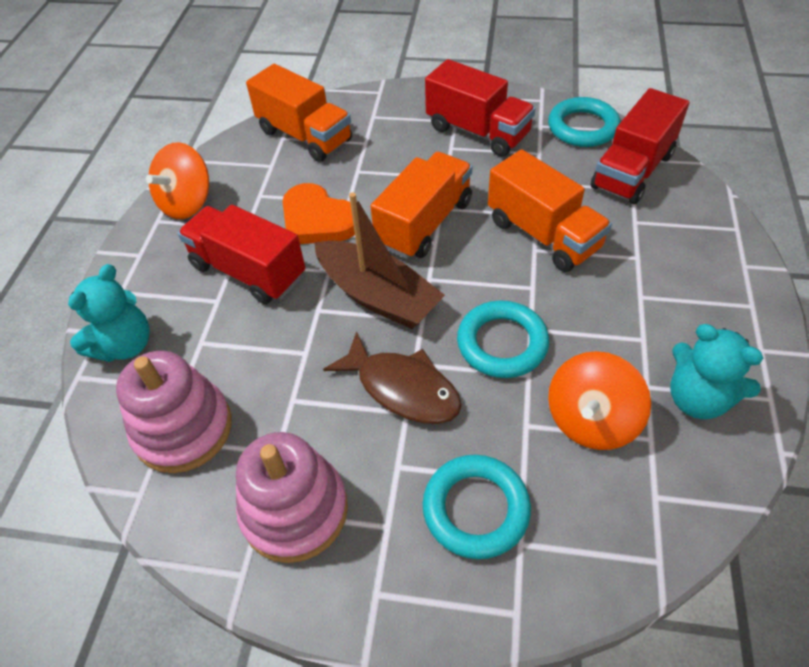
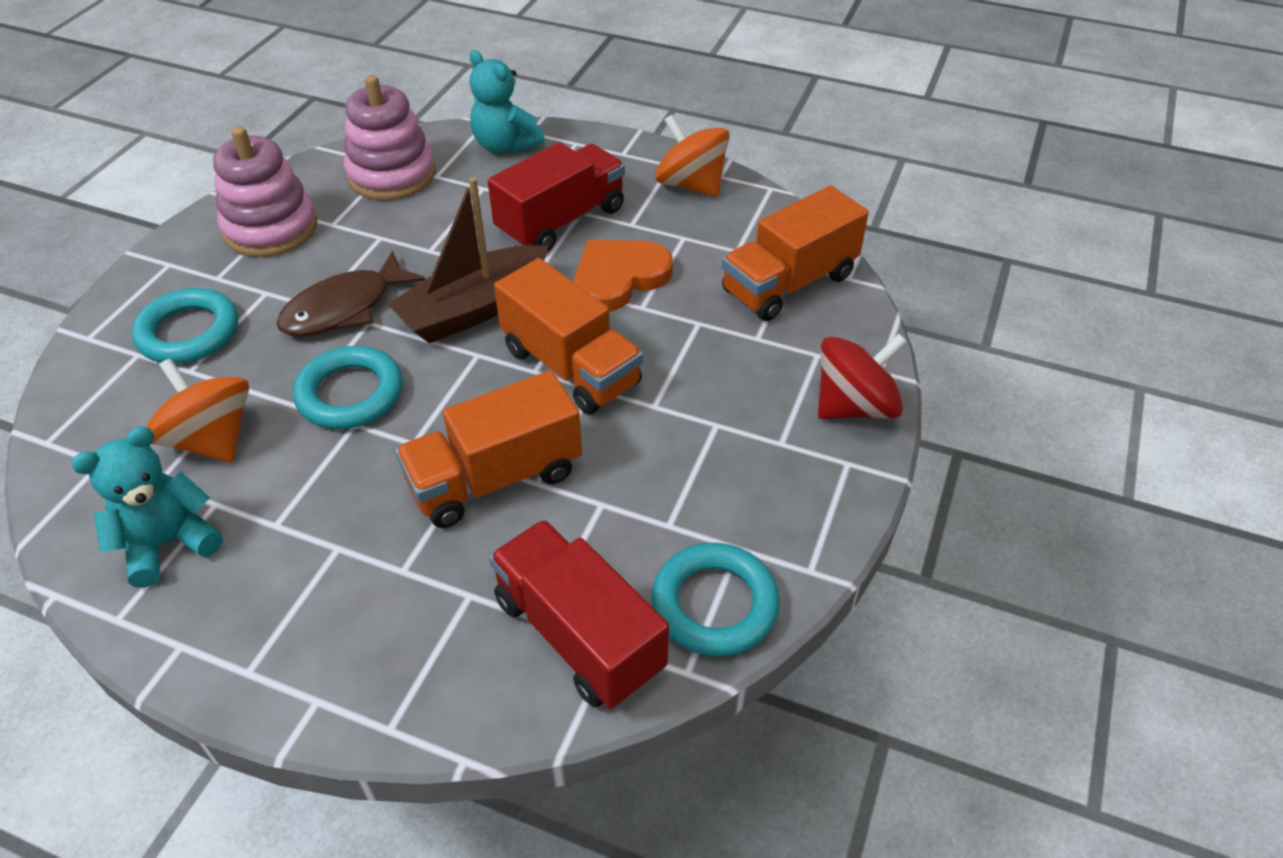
camera: 100 degrees right, 5 degrees down
red truck [425,59,536,157] -> none
none -> red spinning top [818,334,907,419]

